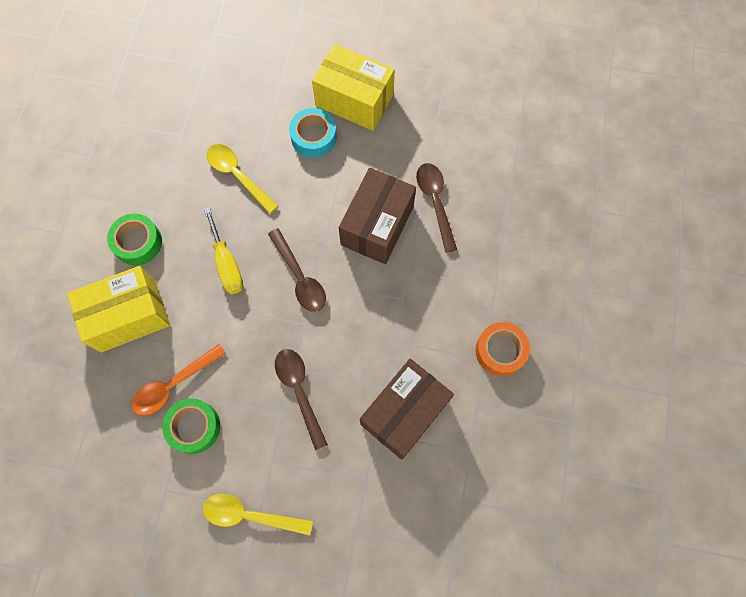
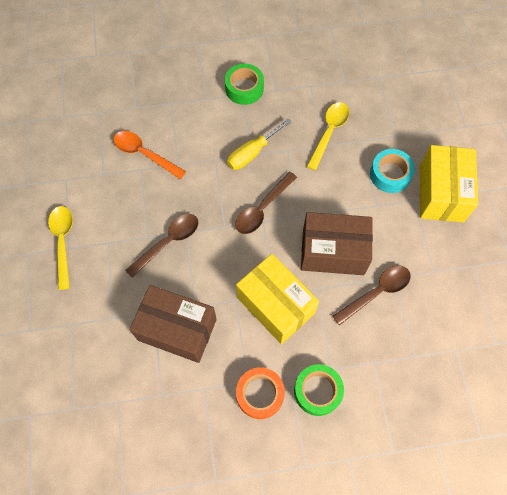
camera: 70 degrees right, 5 degrees down
yellow box [67,266,170,353] -> yellow box moved to [236,254,319,344]
green tape [162,398,220,454] -> green tape moved to [294,364,344,416]

